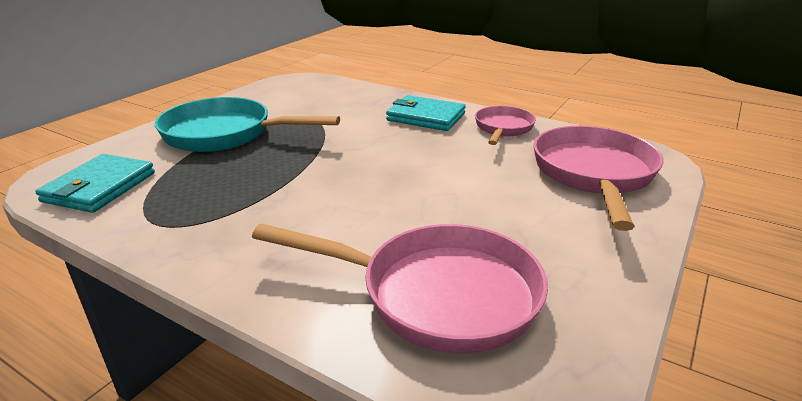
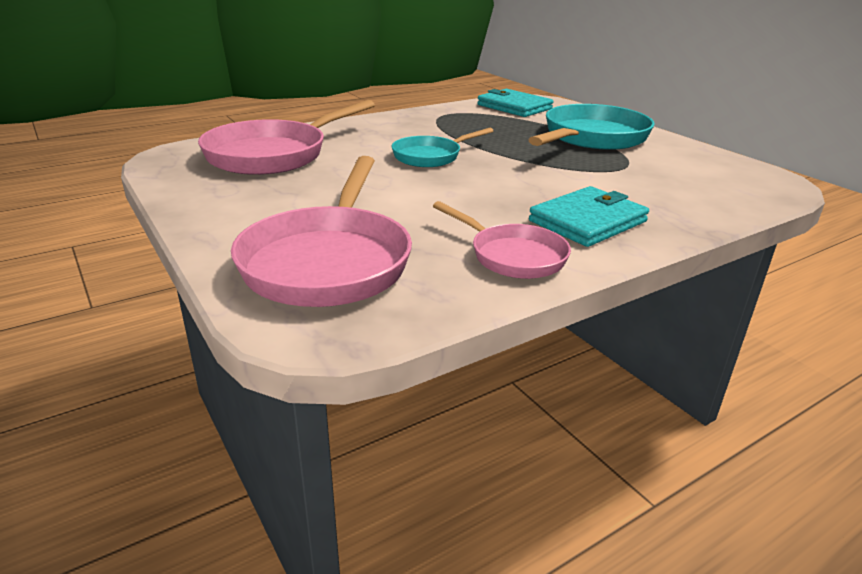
camera: 115 degrees right, 0 degrees up
pink pan [533,126,664,231] -> pink pan turned 60 degrees clockwise [231,156,412,307]
none -> turquoise pan [391,128,493,167]

